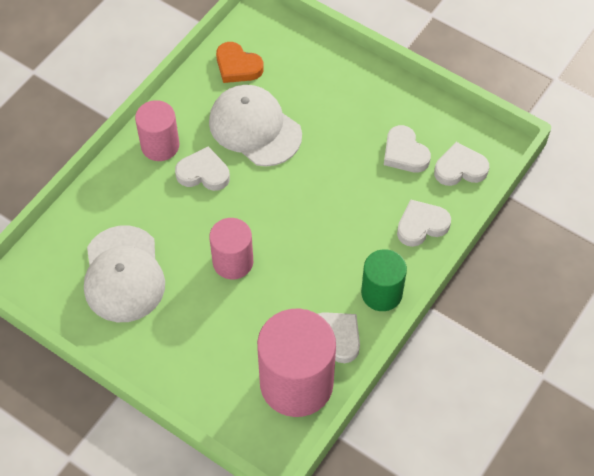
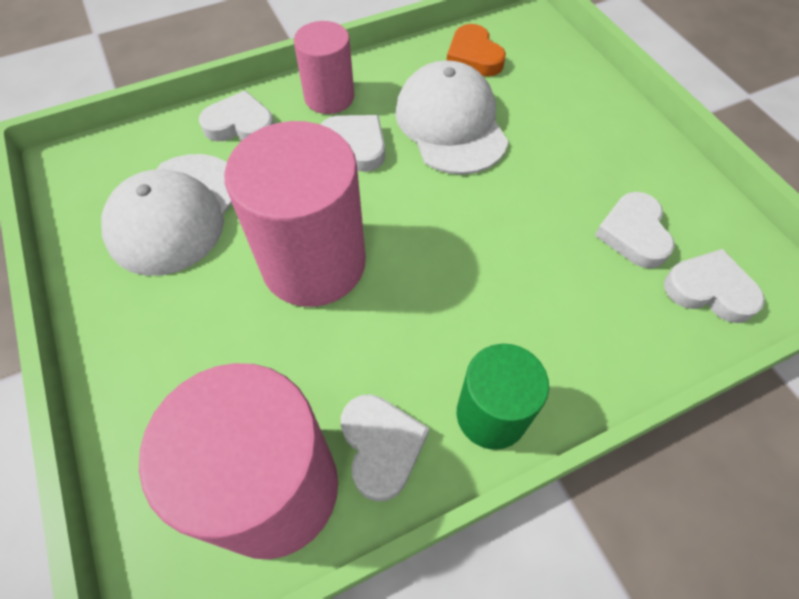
camera: 30 degrees right, 0 degrees up
pink cylinder [209,218,253,280] -> pink cylinder [224,121,366,307], size x1.70
white heart [397,199,451,247] -> white heart moved to [199,90,274,141]

